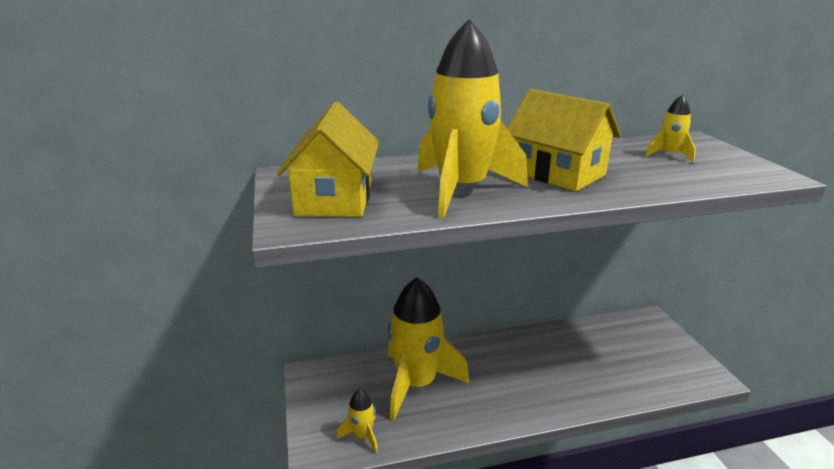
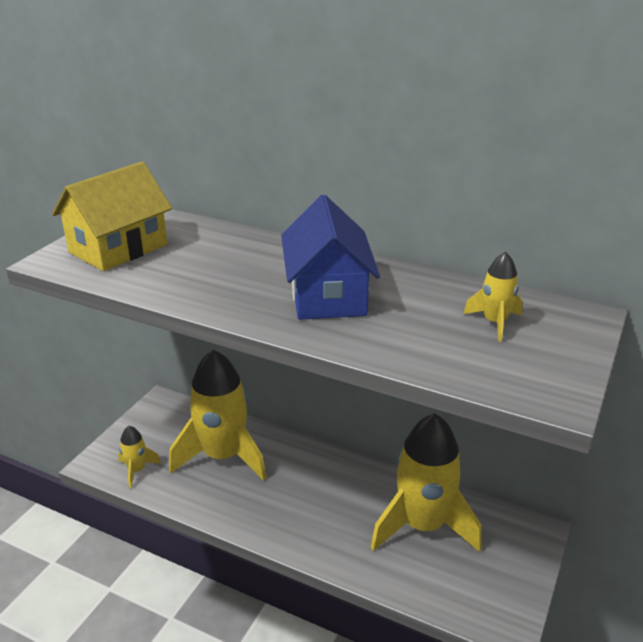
camera: 40 degrees right, 5 degrees up
yellow rocket [417,19,528,218] -> yellow rocket moved to [370,413,482,552]
yellow house [507,89,621,191] -> blue house [281,195,380,320]

